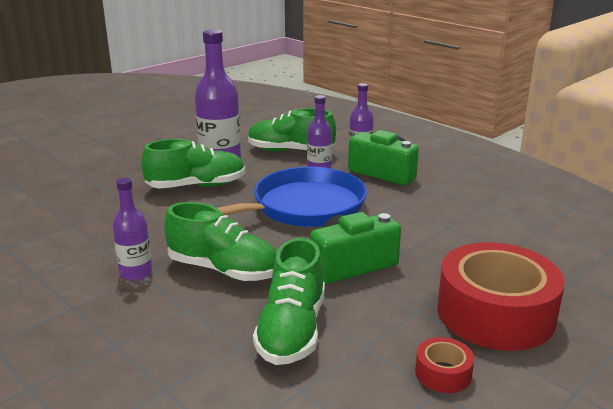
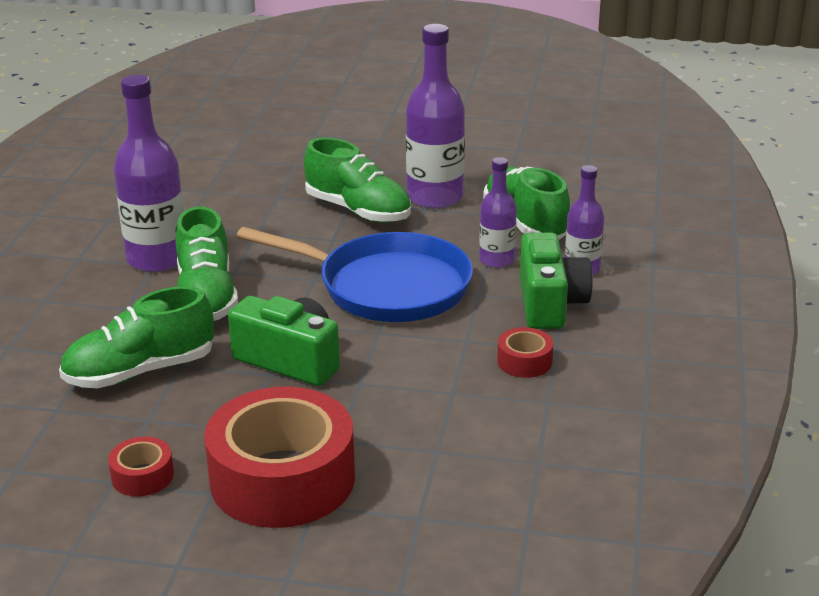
camera: 55 degrees right, 5 degrees up
purple bottle [112,178,153,281] -> purple bottle [114,75,184,272], size x1.74
none -> red tape [497,327,553,378]

